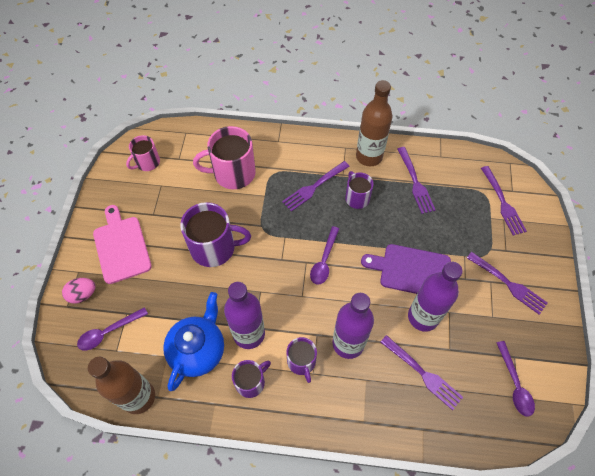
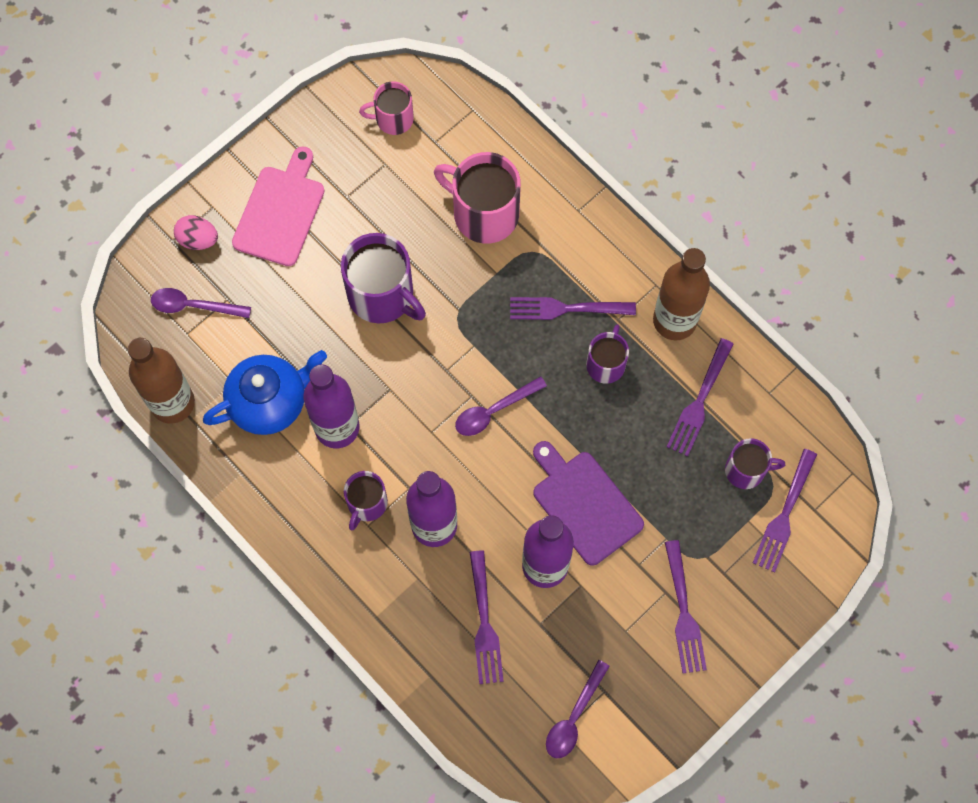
camera: 40 degrees right, 10 degrees up
purple mug [232,360,271,398] -> purple mug moved to [725,438,785,489]

